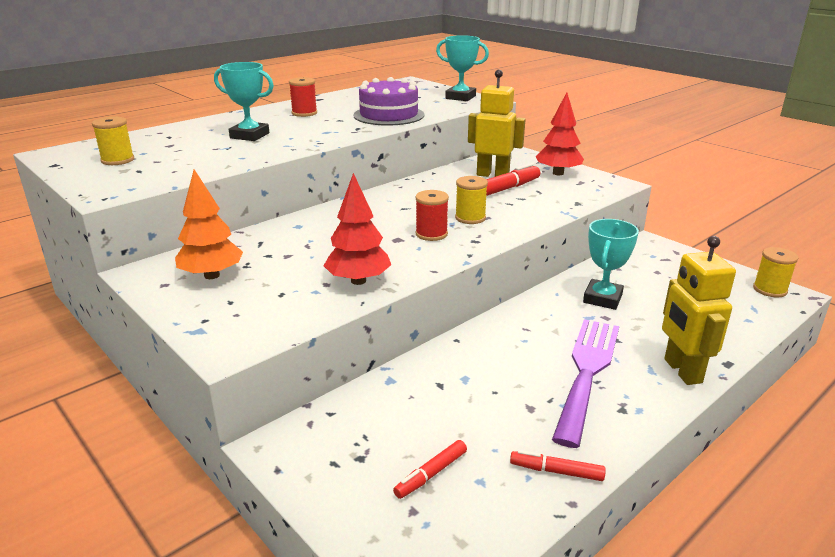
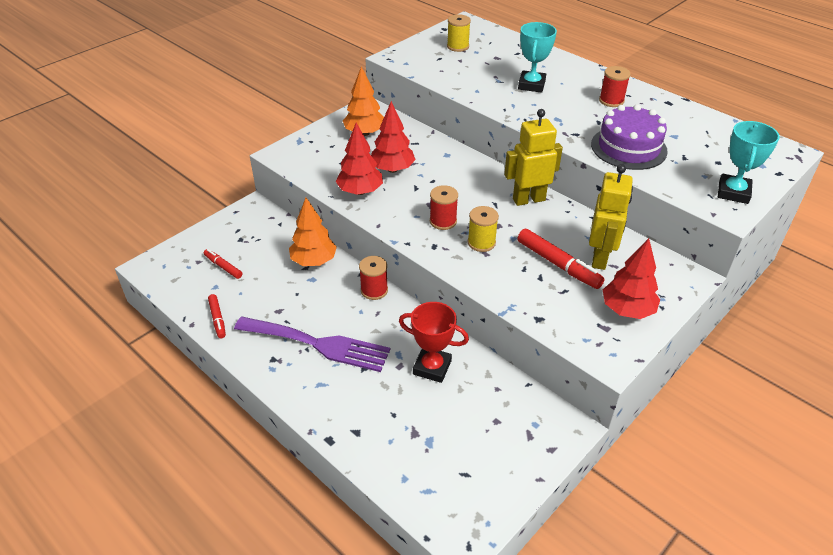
camera: 85 degrees right, 15 degrees up
red marker [510,450,606,481] -> red marker turned 150 degrees clockwise [208,294,226,338]
turquoise trophy [583,219,639,310] -> red trophy [399,302,469,383]
yellow robot [662,236,736,385] -> yellow robot moved to [504,109,563,206]
yellow spool [753,247,798,298] -> none
none -> orange tree [289,198,337,266]
none -> red spool [359,256,388,300]
none -> red tree [371,101,416,173]

